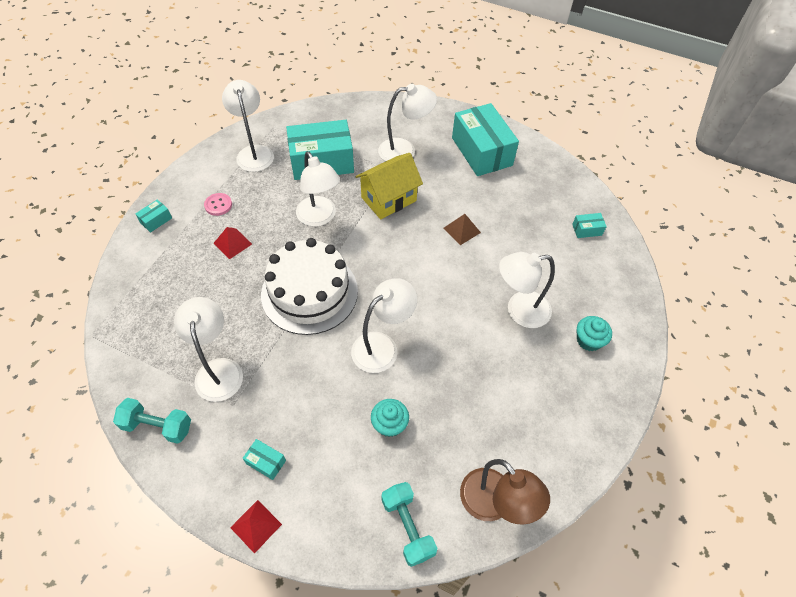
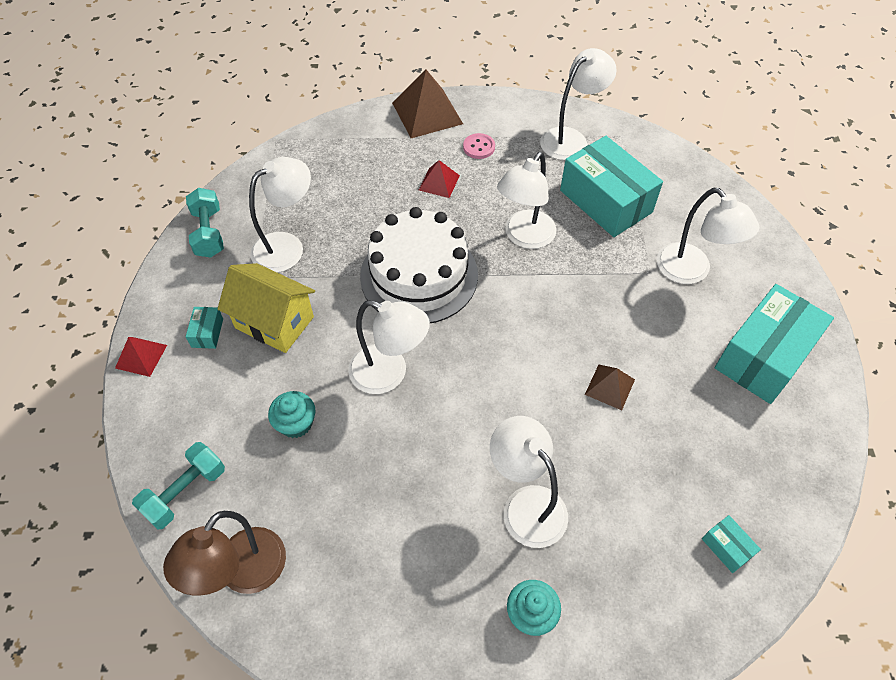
camera: 65 degrees right, 0 degrees up
turquoise box [135,199,172,233] -> brown pyramid [392,70,463,138]
yellow house [355,153,423,219] -> yellow house moved to [217,263,315,353]

